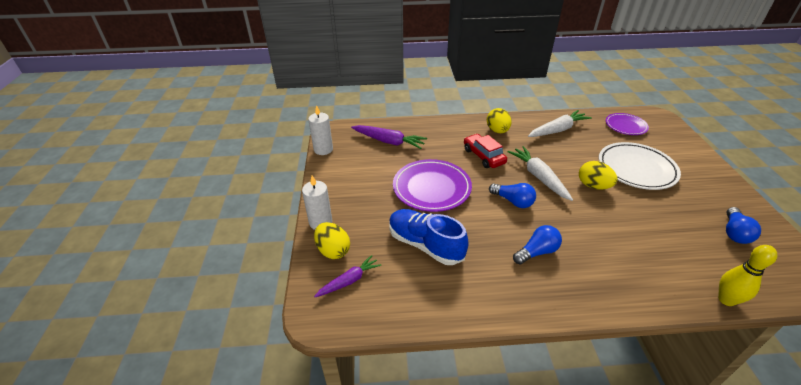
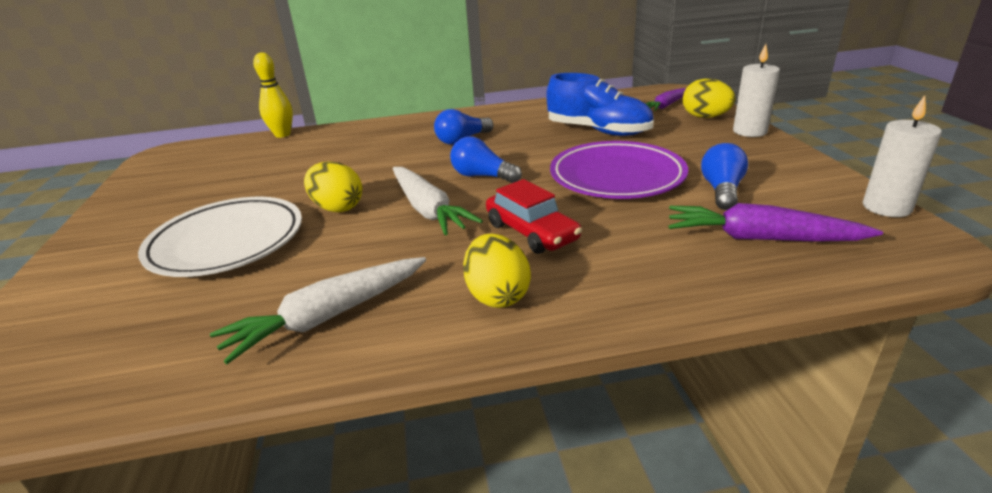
camera: 175 degrees right, 10 degrees down
purple plate [606,113,649,135] -> none
blue light bulb [726,207,761,244] -> blue light bulb moved to [701,143,748,210]

